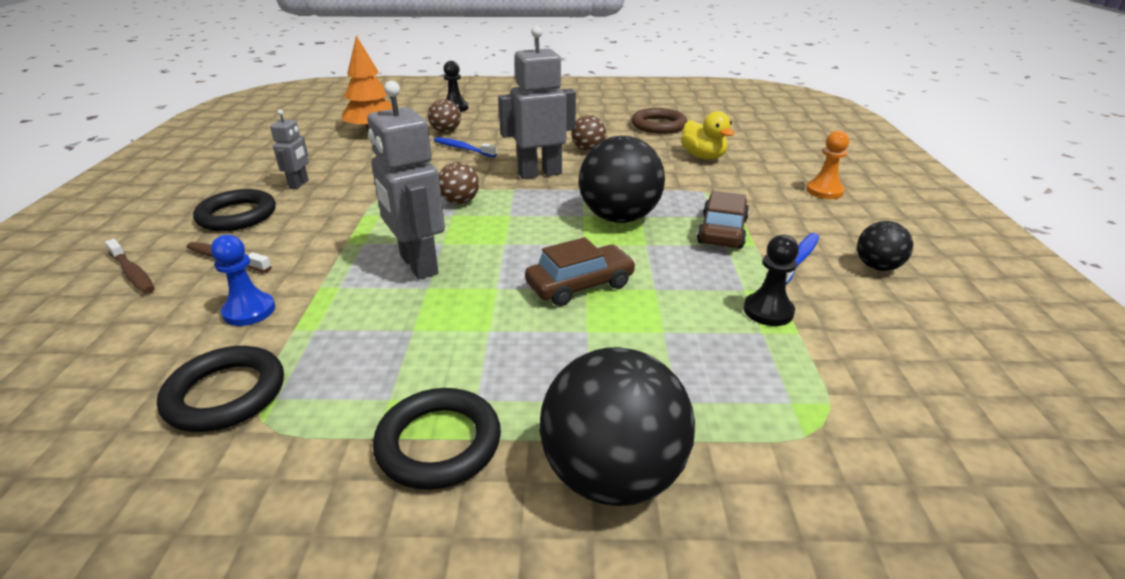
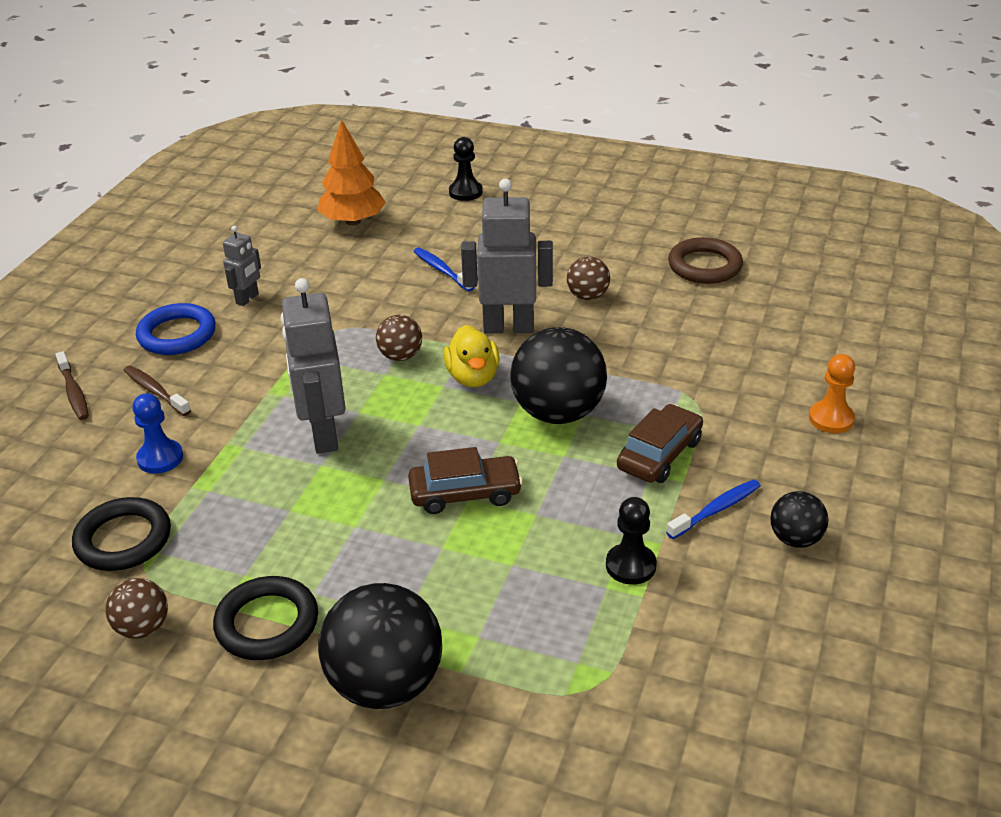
camera: 20 degrees right, 5 degrees up
black ring [193,189,276,231] -> blue ring [136,303,216,355]
brown ball [428,99,461,133] -> brown ball moved to [105,578,168,639]
yellow duck [681,111,734,159] -> yellow duck moved to [443,325,500,387]

